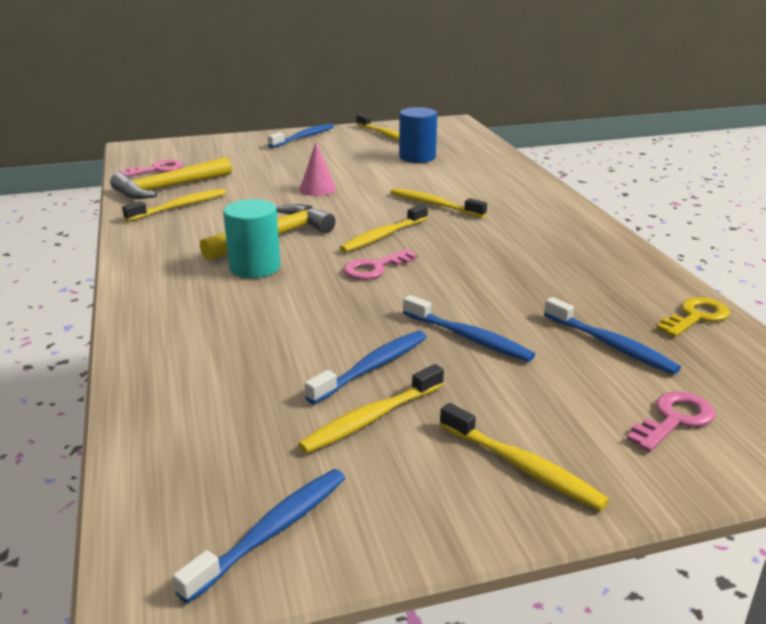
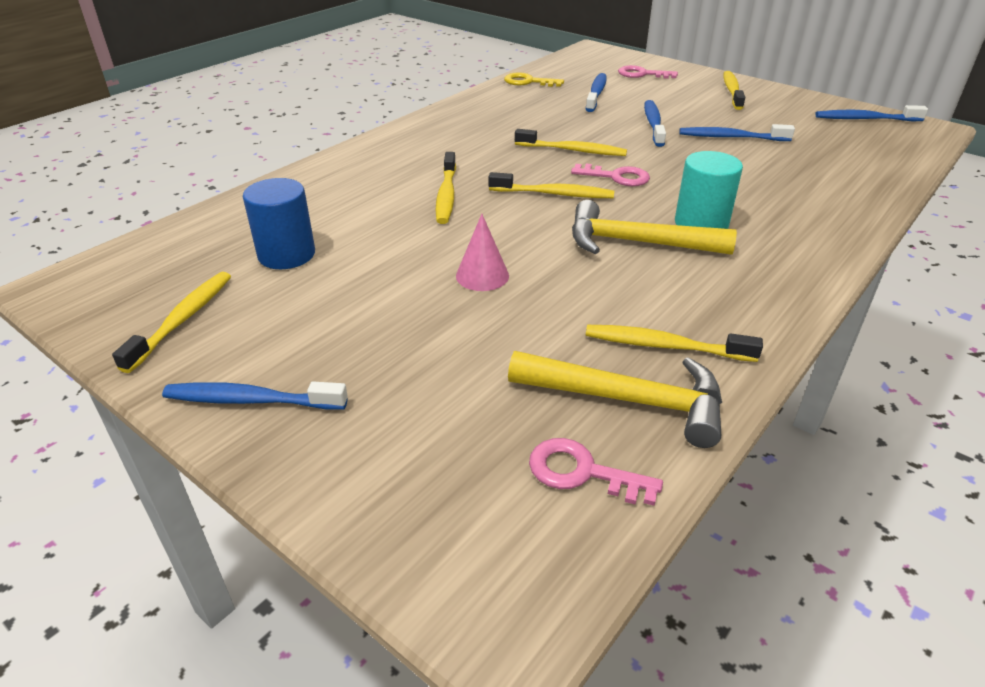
camera: 125 degrees left, 10 degrees up
yellow toothbrush [298,364,444,454] -> yellow toothbrush moved to [515,129,627,156]

